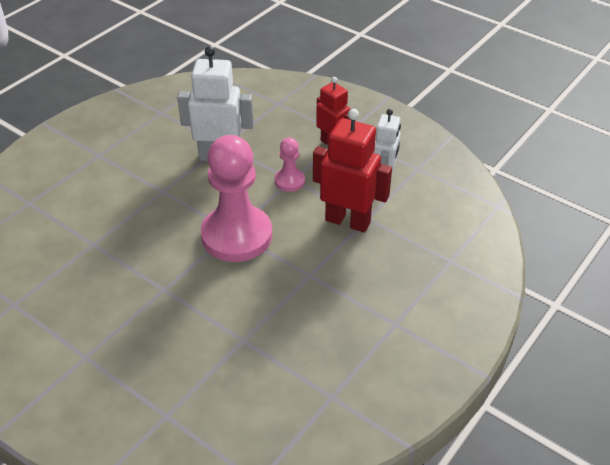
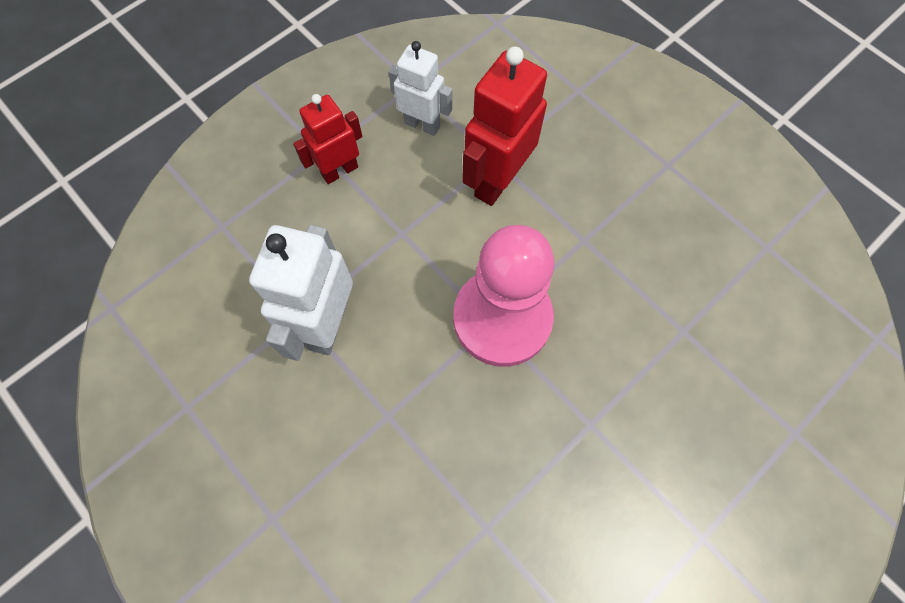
camera: 80 degrees left, 25 degrees up
pink pawn [274,138,305,192] -> none

